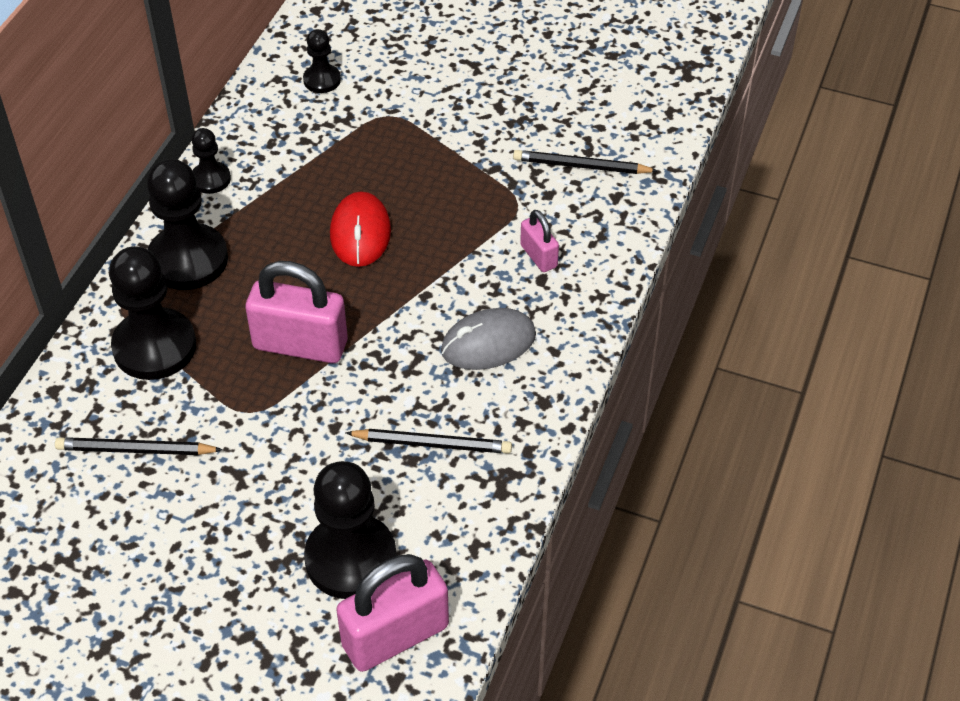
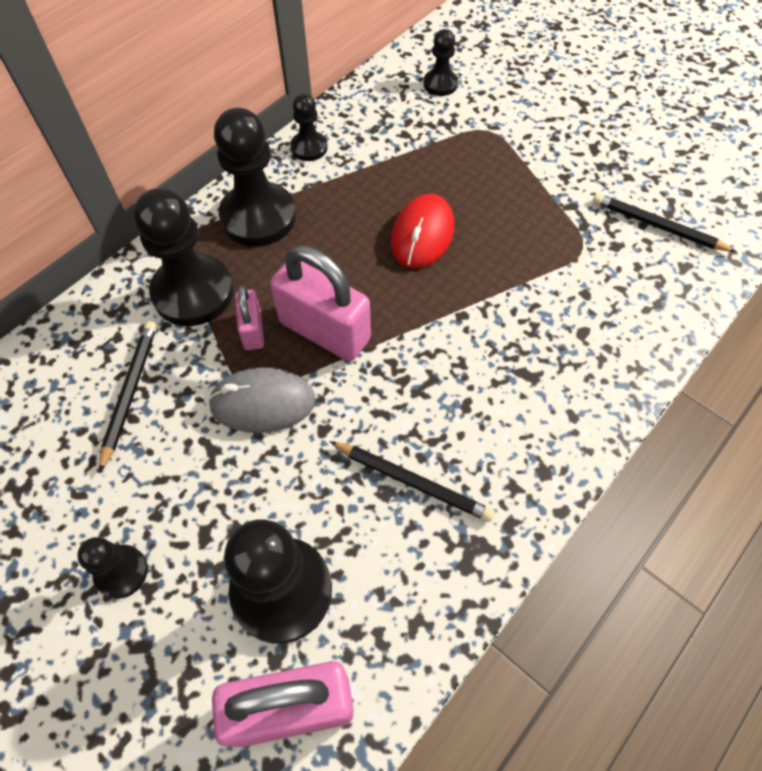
camera: 20 degrees right, 10 degrees up
black pencil [55,437,223,455] -> black pencil turned 75 degrees clockwise [99,321,157,473]
grey mouse [441,308,536,370] -> grey mouse moved to [208,367,316,433]
pink padlock [520,210,559,272] -> pink padlock moved to [235,285,264,350]
none -> black pawn [77,537,148,599]

